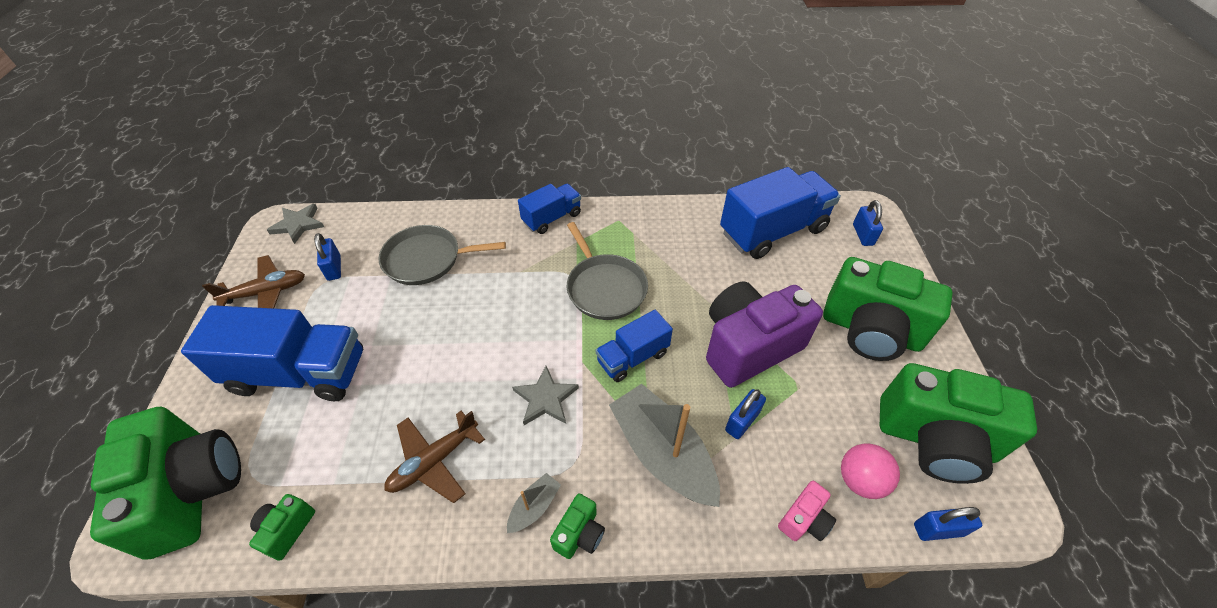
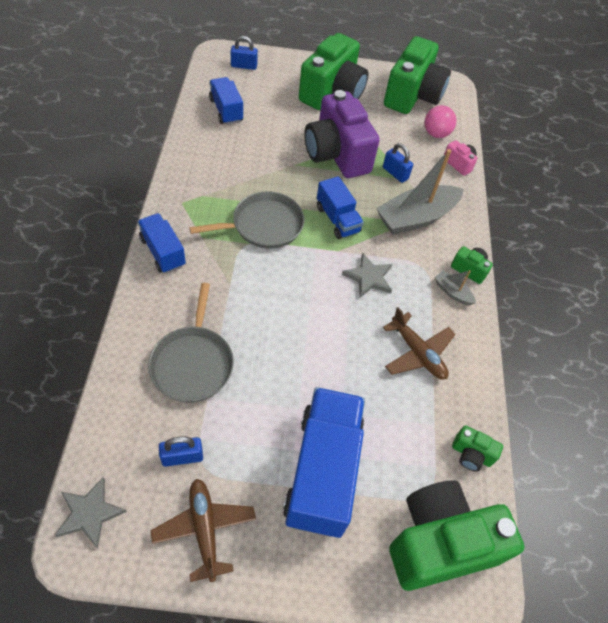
camera: 90 degrees left, 5 degrees up
blue truck [720,167,841,259] -> blue truck [209,77,243,125], size x0.56
blue padlock [914,507,982,541] -> none

